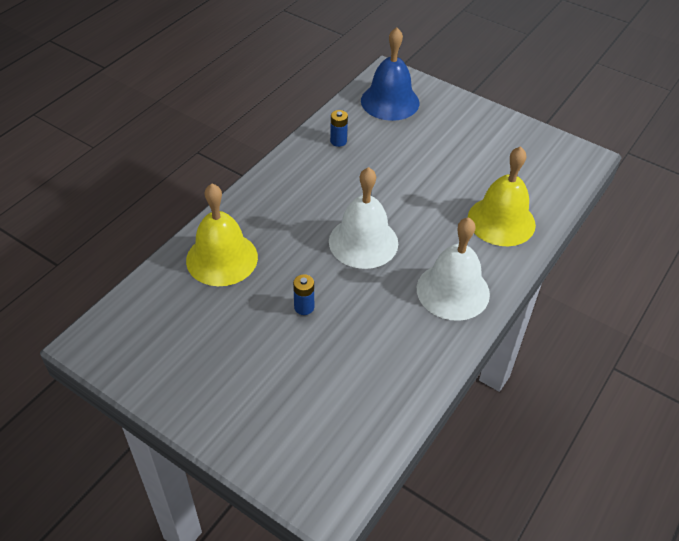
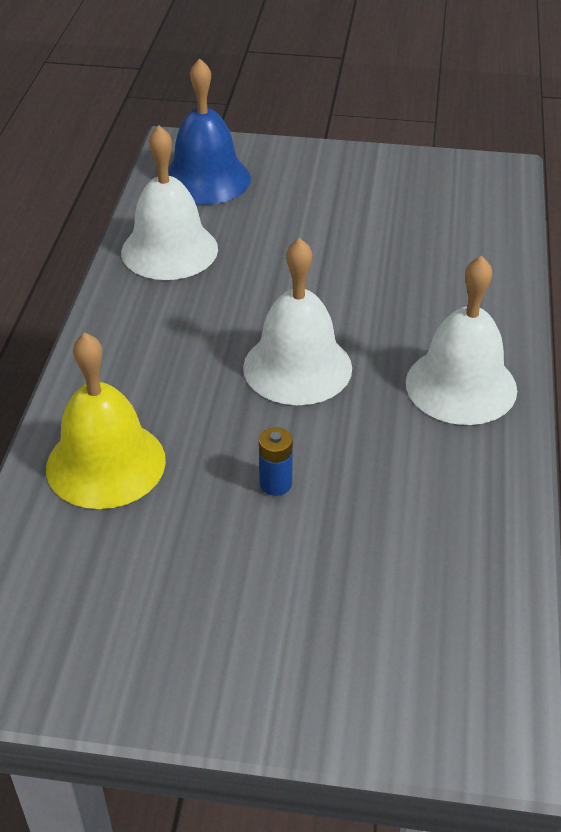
camera: 25 degrees left, 5 degrees down
blue battery [330,110,348,147] -> white bell [121,126,218,280]
yellow bell [468,146,536,246] -> none

